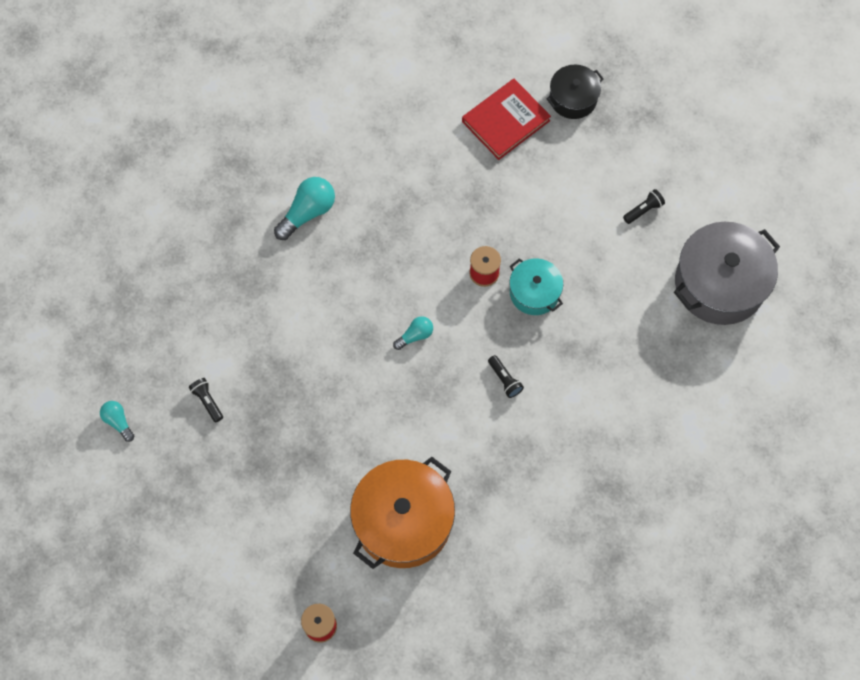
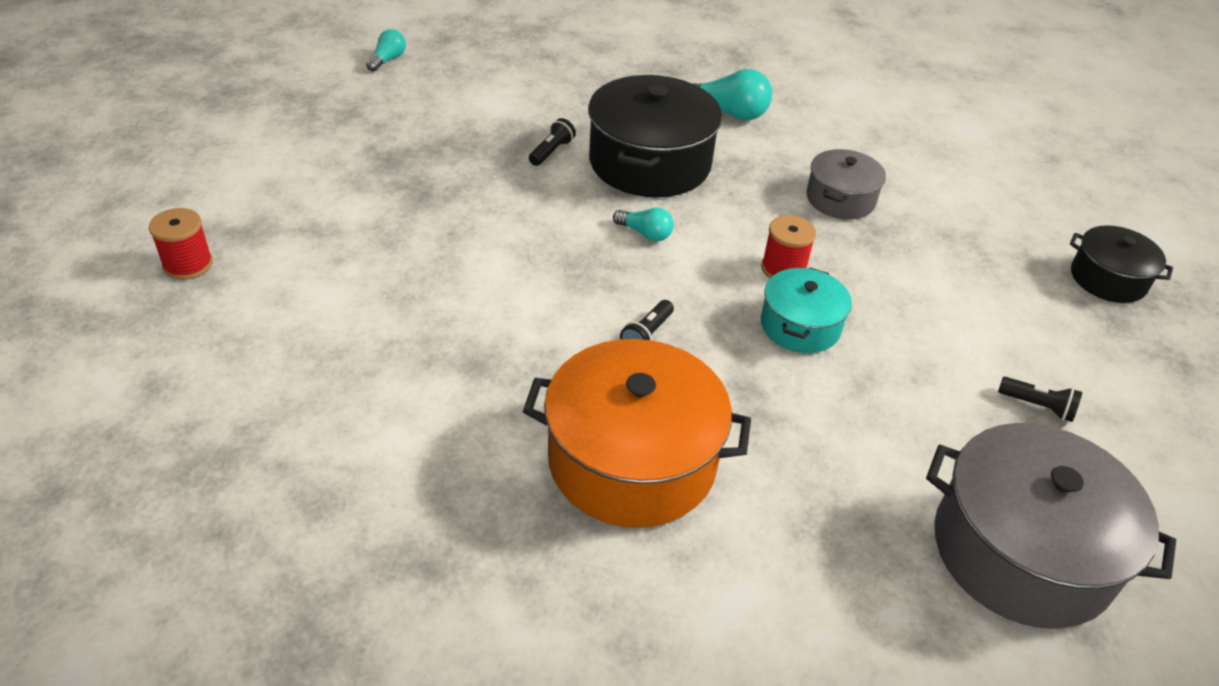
camera: 60 degrees right, 25 degrees down
black flashlight [189,378,223,423] -> black flashlight moved to [529,118,576,166]
orange pot [350,457,455,569] -> orange pot moved to [523,339,751,528]
red book [462,79,551,160] -> none
none -> black pot [588,75,722,197]
none -> grey pot [806,149,886,219]

